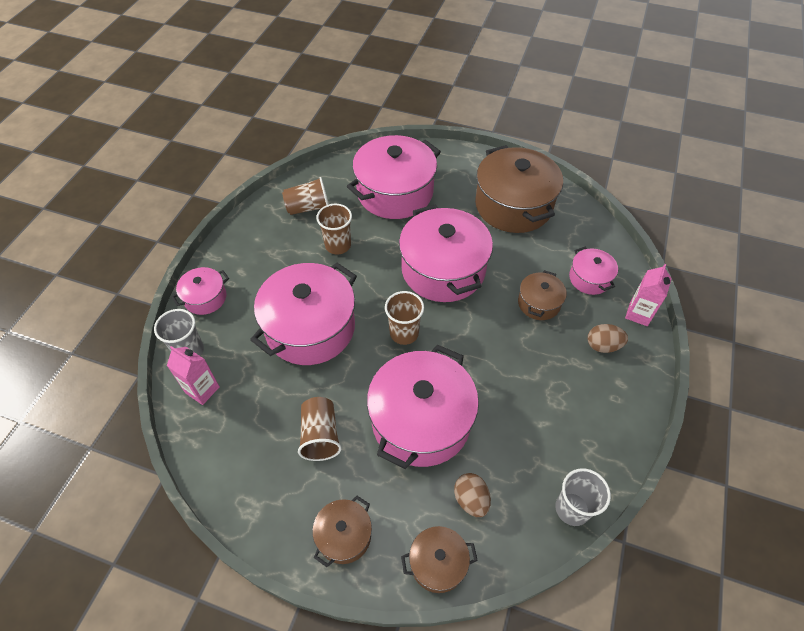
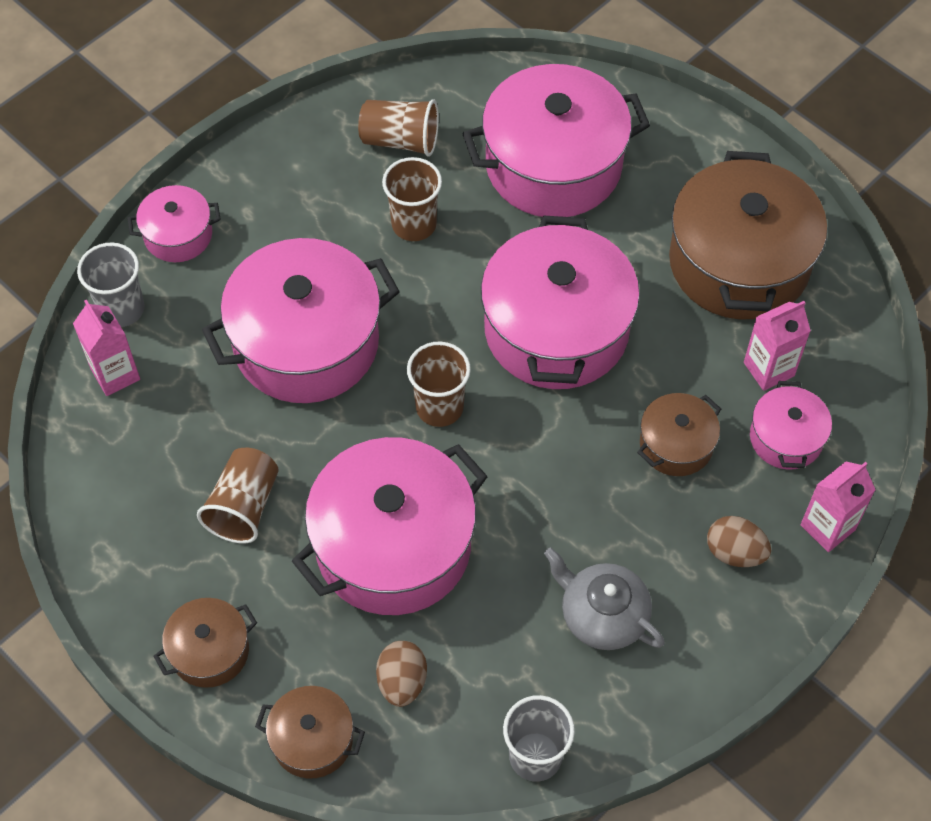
camera: 25 degrees right, 5 degrees up
none -> grey teapot [544,547,665,650]
none -> pink carton [744,301,811,391]

